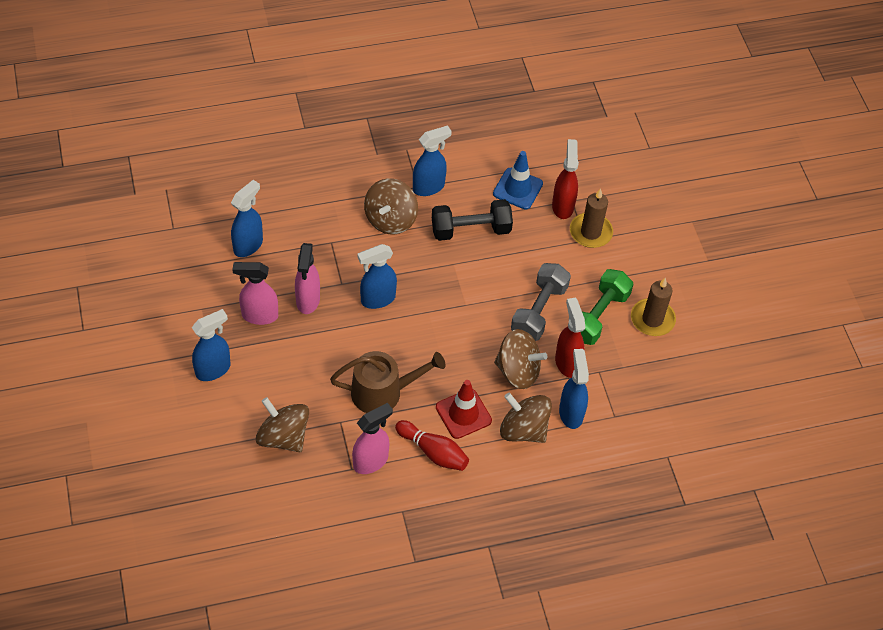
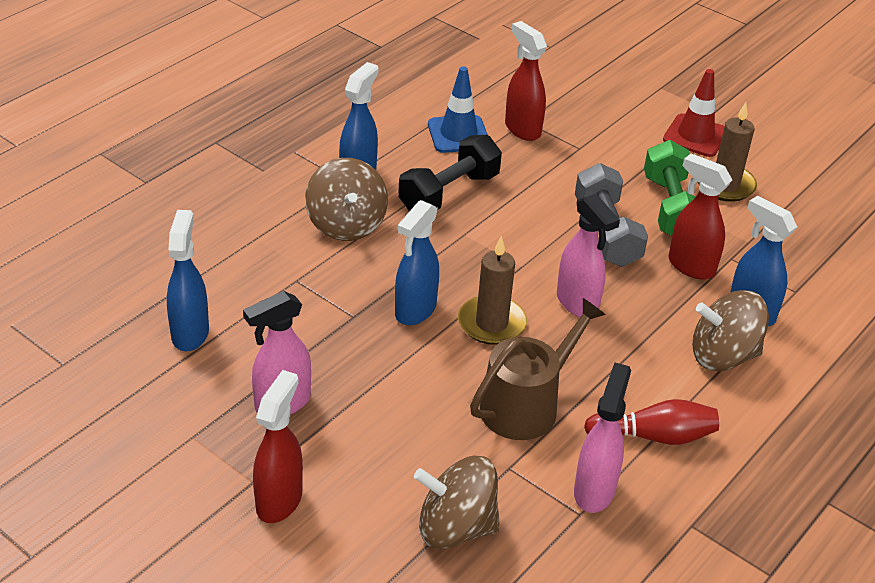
camera: 35 degrees left, 15 degrees down
blue spray bottle [192,309,230,381] -> red spray bottle [253,370,303,523]
pink spray bottle [295,243,320,314] -> pink spray bottle moved to [557,194,620,317]
red traffic cone [436,380,492,439] -> red traffic cone moved to [663,69,725,157]
brown spinning top [494,329,547,389] -> none
brown candle [570,188,613,248] -> brown candle moved to [458,236,527,345]

